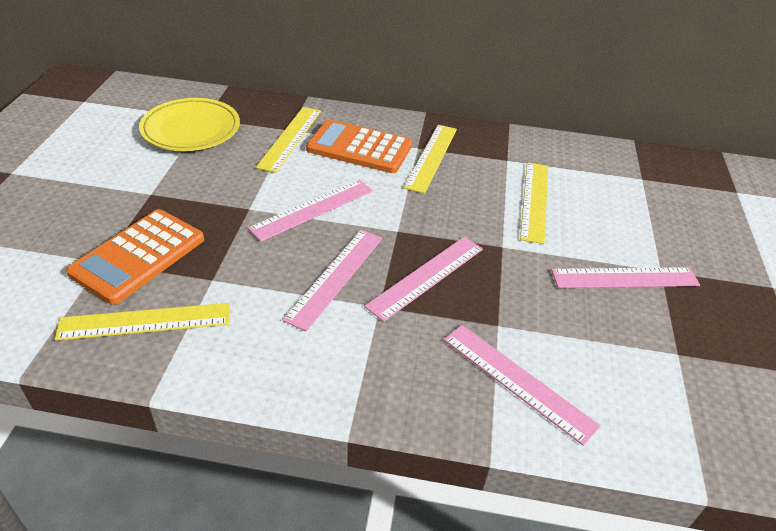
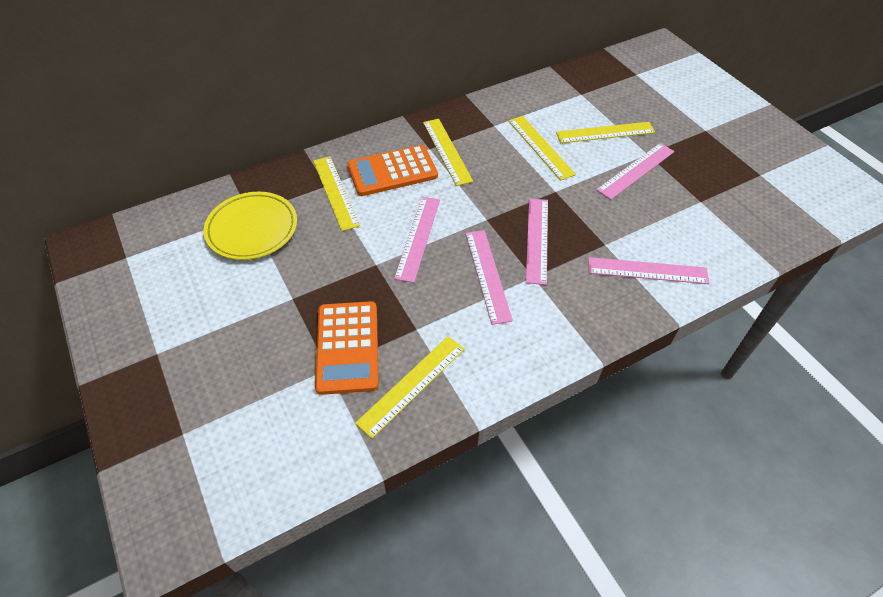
camera: 35 degrees left, 10 degrees up
none -> yellow ruler [556,122,655,143]

